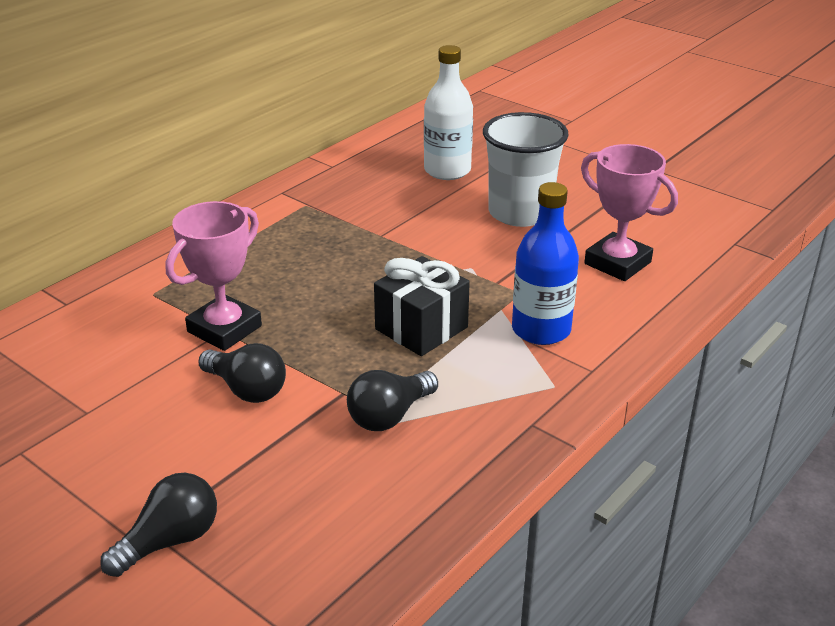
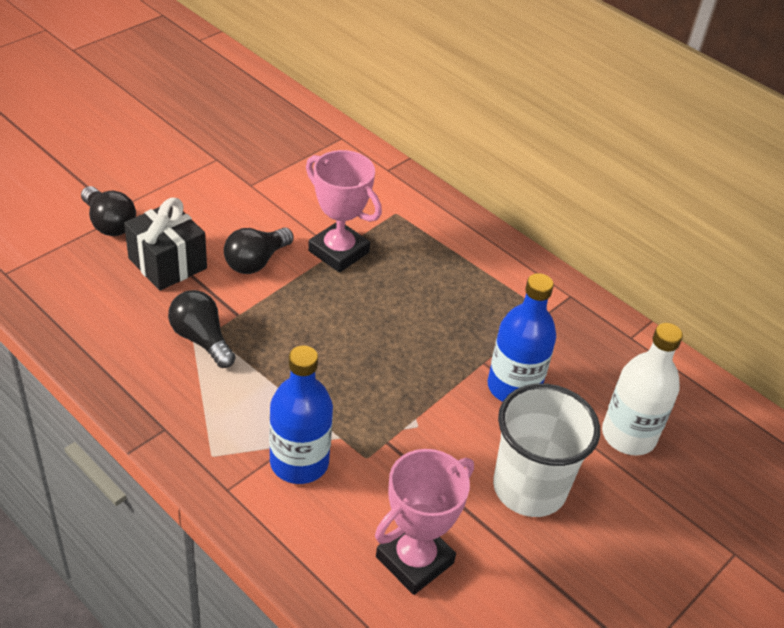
camera: 90 degrees right, 10 degrees up
black gift [374,256,470,356] -> black gift moved to [124,197,207,291]
none -> blue bottle [488,273,556,402]

